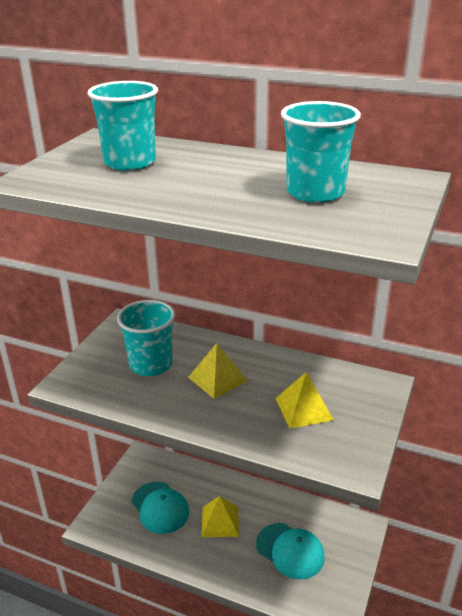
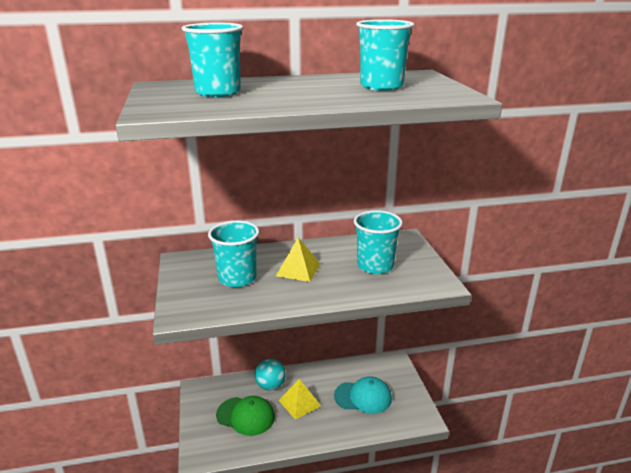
camera: 35 degrees left, 5 degrees down
turquoise cap [132,482,189,534] -> green cap [216,396,275,436]
yellow pyramid [275,372,334,428] -> turquoise cup [354,210,403,274]
none -> turquoise ball [255,359,285,391]

